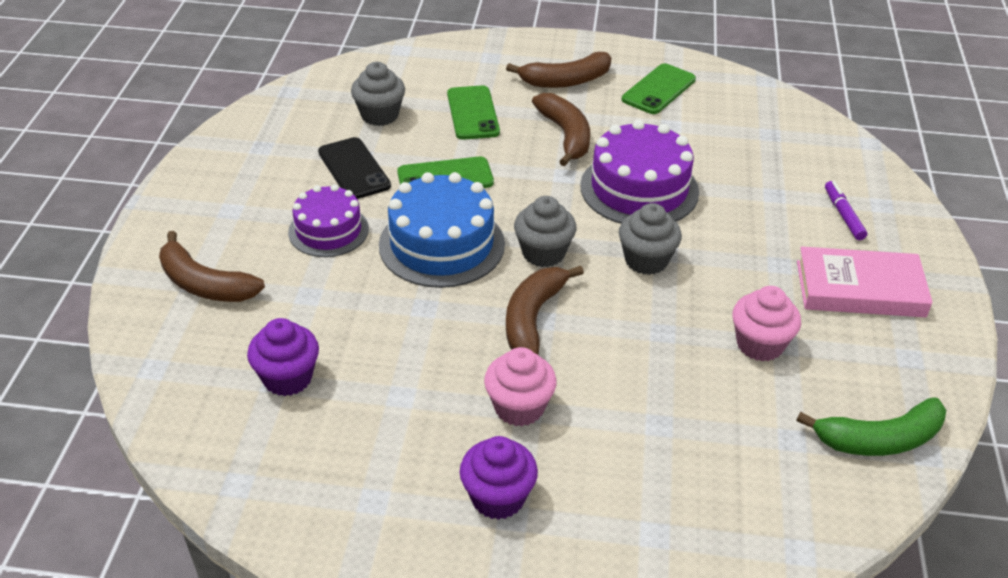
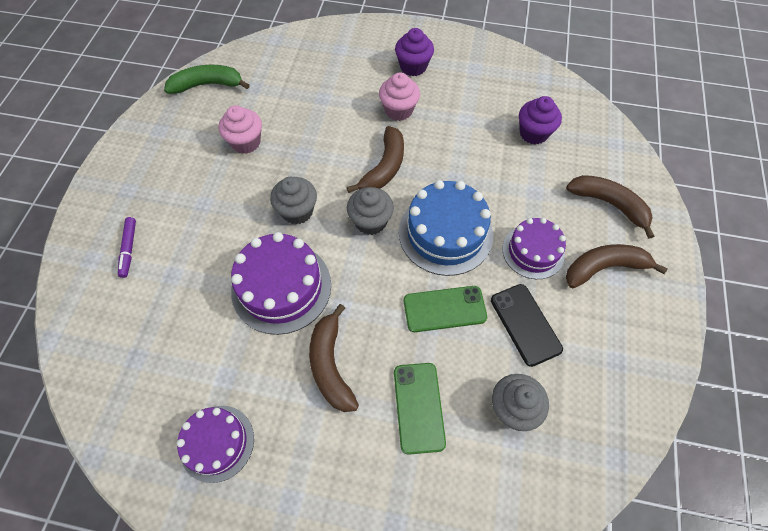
camera: 175 degrees left, 20 degrees up
brown banana [506,52,611,88] -> brown banana moved to [566,244,668,288]
green phone [622,63,696,114] -> purple cake [176,406,254,483]
pink book [797,247,933,317] -> none

